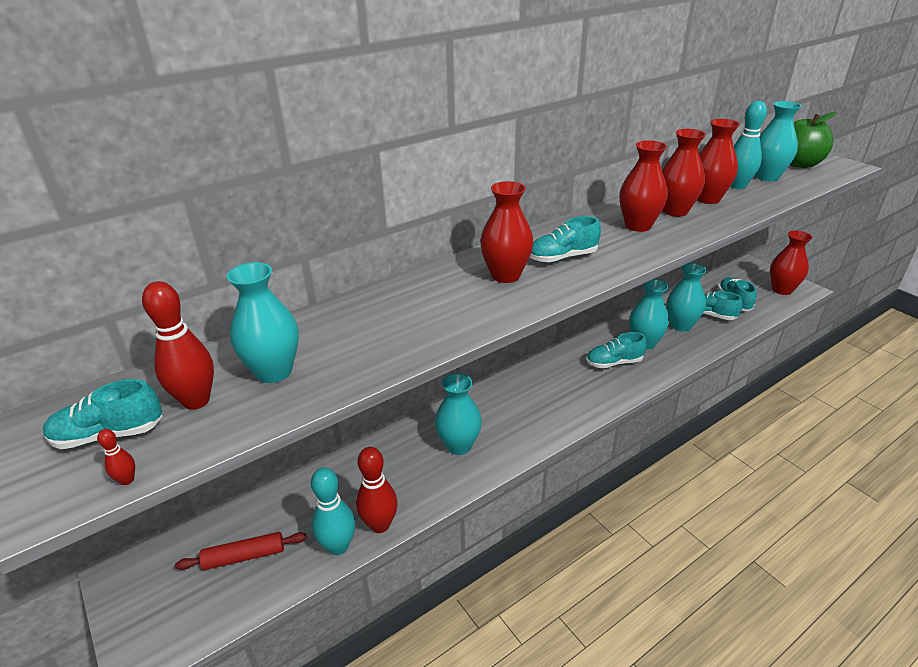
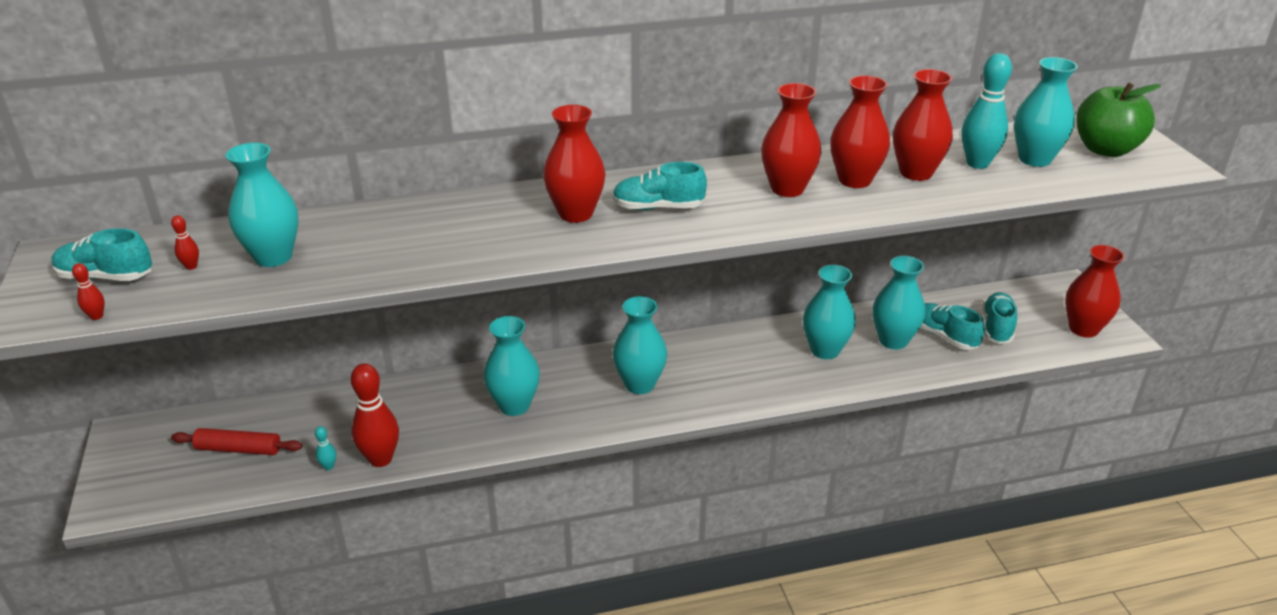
camera: 20 degrees right, 0 degrees up
red bowling pin [142,281,214,410] -> red bowling pin [171,215,199,270], size x0.43
turquoise bowling pin [311,467,355,555] -> turquoise bowling pin [315,426,336,470], size x0.43
turquoise shoe [586,332,647,368] -> none
none -> turquoise vase [613,296,667,394]

